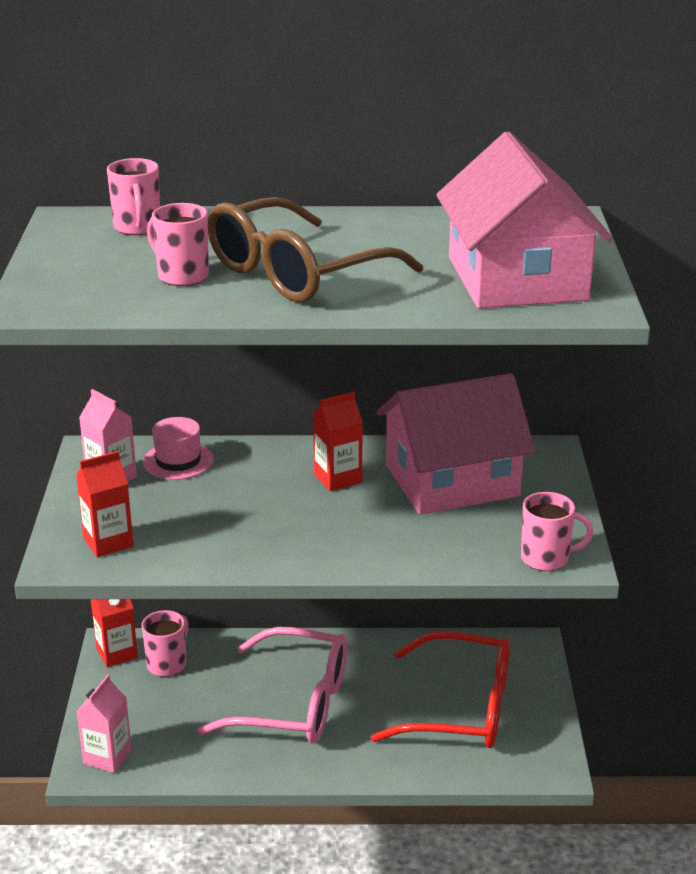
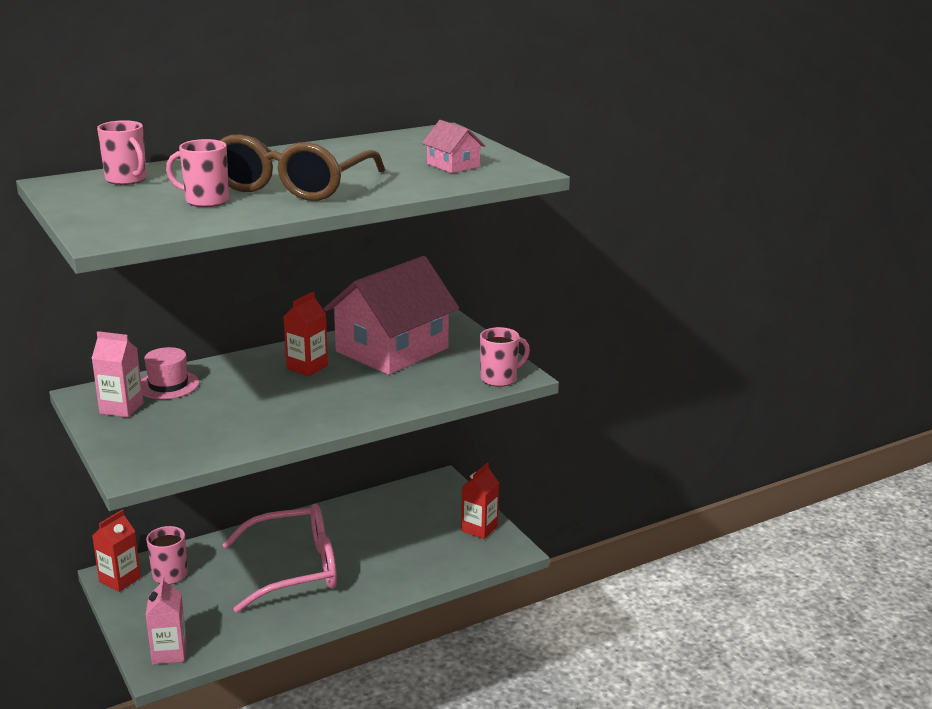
camera: 30 degrees left, 5 degrees down
red carton [76,451,134,557] -> red carton moved to [461,463,499,539]
red glasses [371,631,510,748] -> none
pink house [436,132,612,309] -> pink house [422,120,485,173], size x0.43

